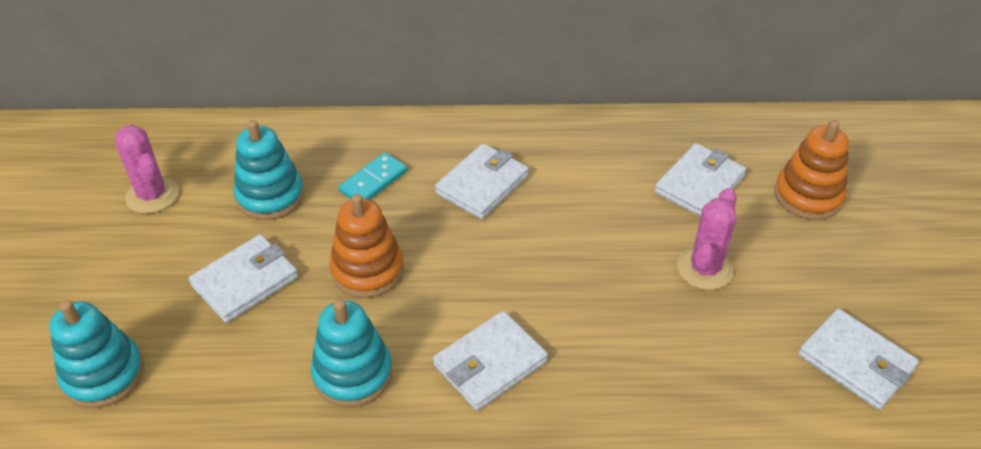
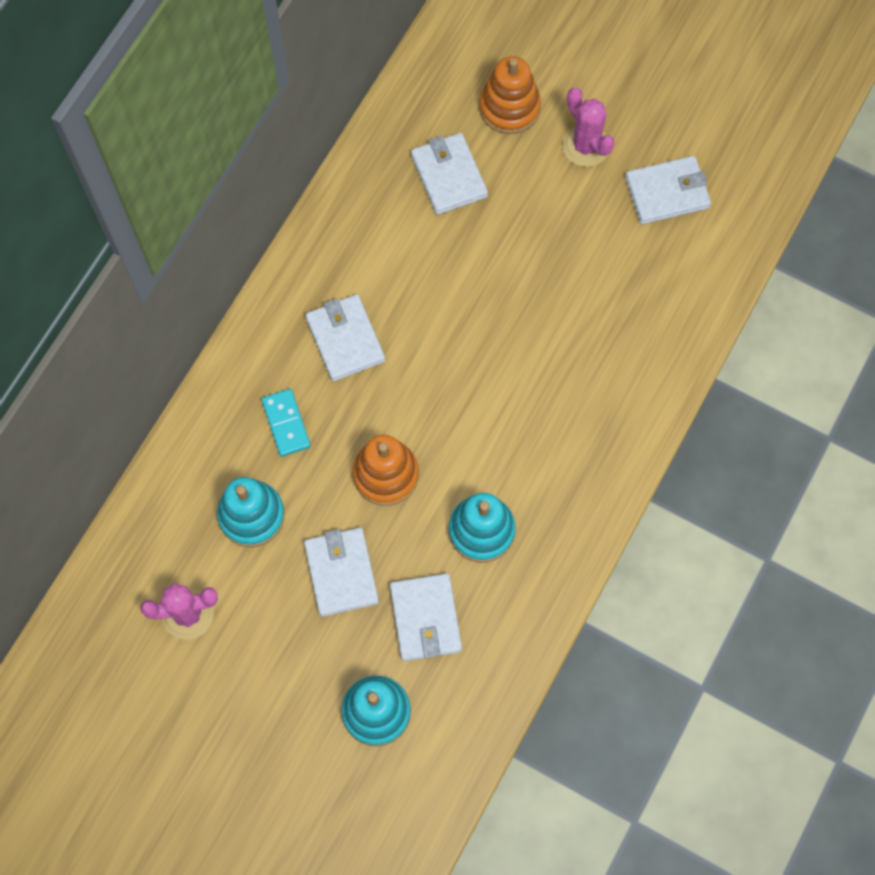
camera: 60 degrees left, 25 degrees up
white wallet [433,311,548,411] -> white wallet moved to [390,573,462,661]
pink cactus [677,188,737,290] -> pink cactus moved to [562,88,615,167]

